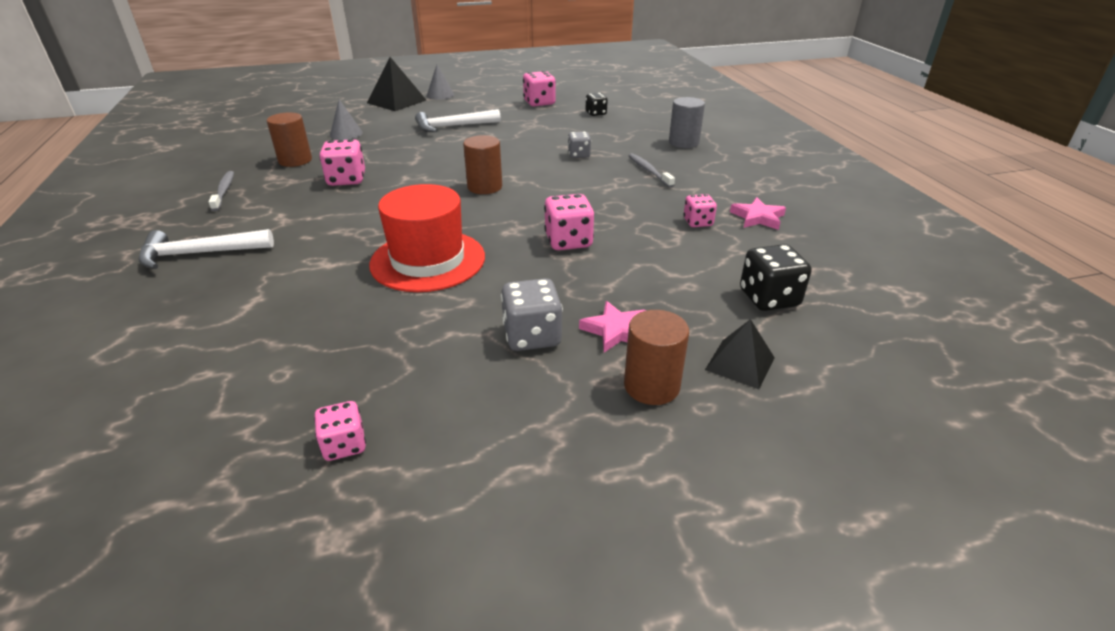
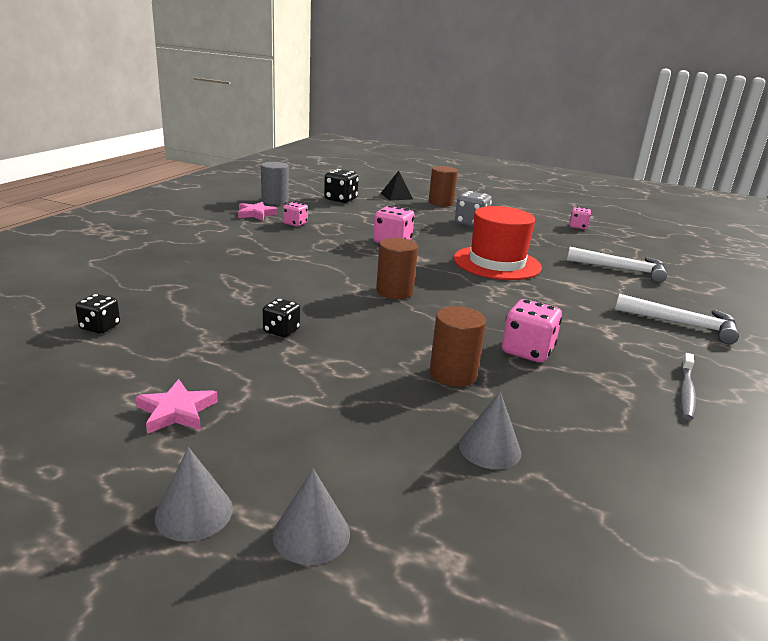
camera: 145 degrees left, 10 degrees down
brown cylinder [267,112,312,167] -> brown cylinder moved to [430,306,486,387]
black pyramid [367,57,426,111] -> grey cone [273,468,350,565]
white hammer [415,109,501,132] -> white hammer moved to [567,247,667,283]
pink dice [523,71,556,106] -> none
grey dice [568,132,591,158] -> none
pink star [579,301,647,352] -> pink star moved to [136,379,218,434]
grey toothbrush [628,153,675,188] -> none
grey cylinder [669,97,705,148] -> grey cylinder moved to [261,162,289,204]
none -> black dice [263,298,300,337]

